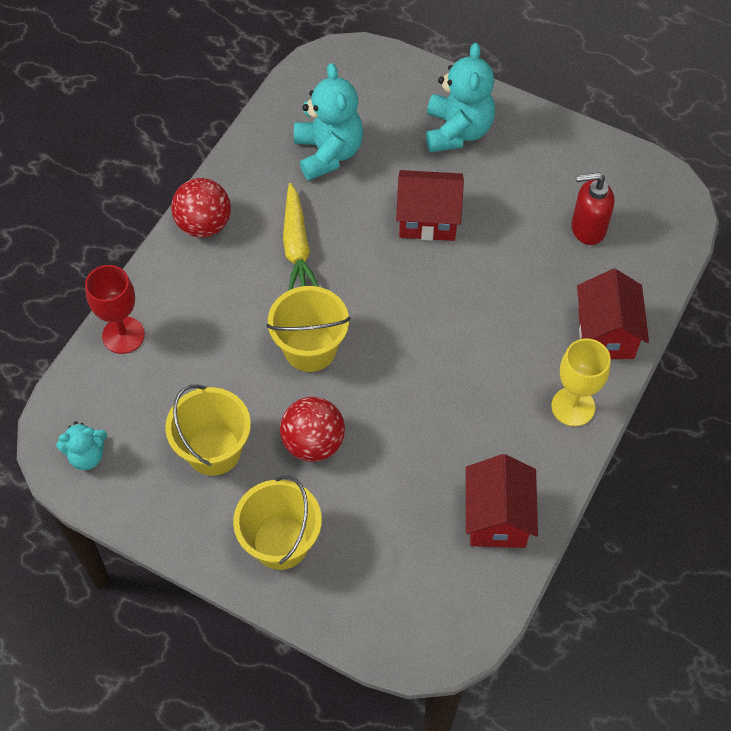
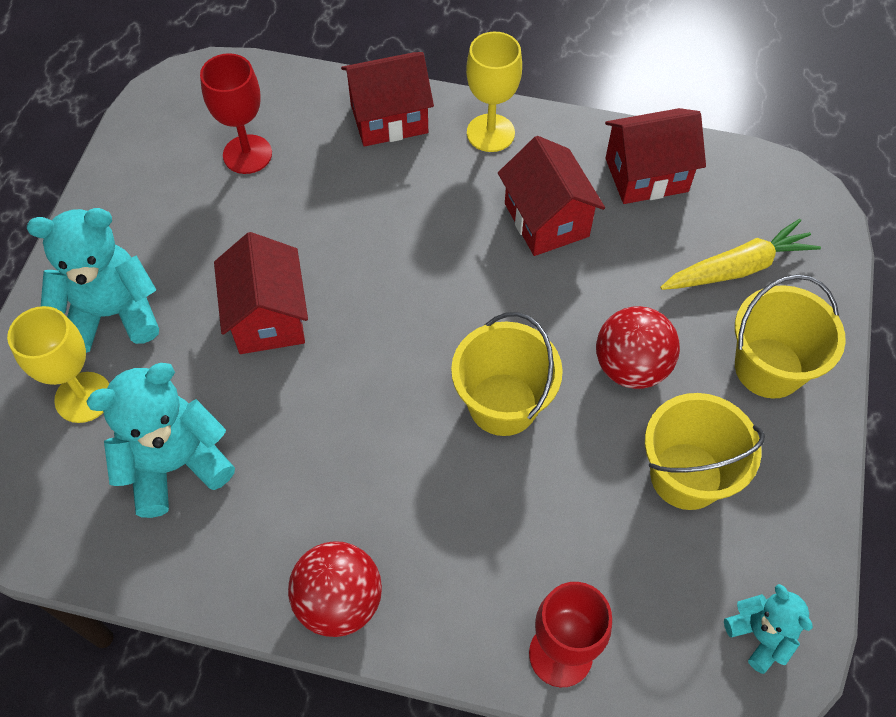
camera: 105 degrees left, 0 degrees up
yellow carrot [283,183,319,291] -> yellow carrot moved to [660,219,821,290]
red soap dispenser [572,172,614,245] -> red goblet [200,53,272,174]
none -> yellow goblet [7,306,109,423]
none -> red house [498,136,605,256]

